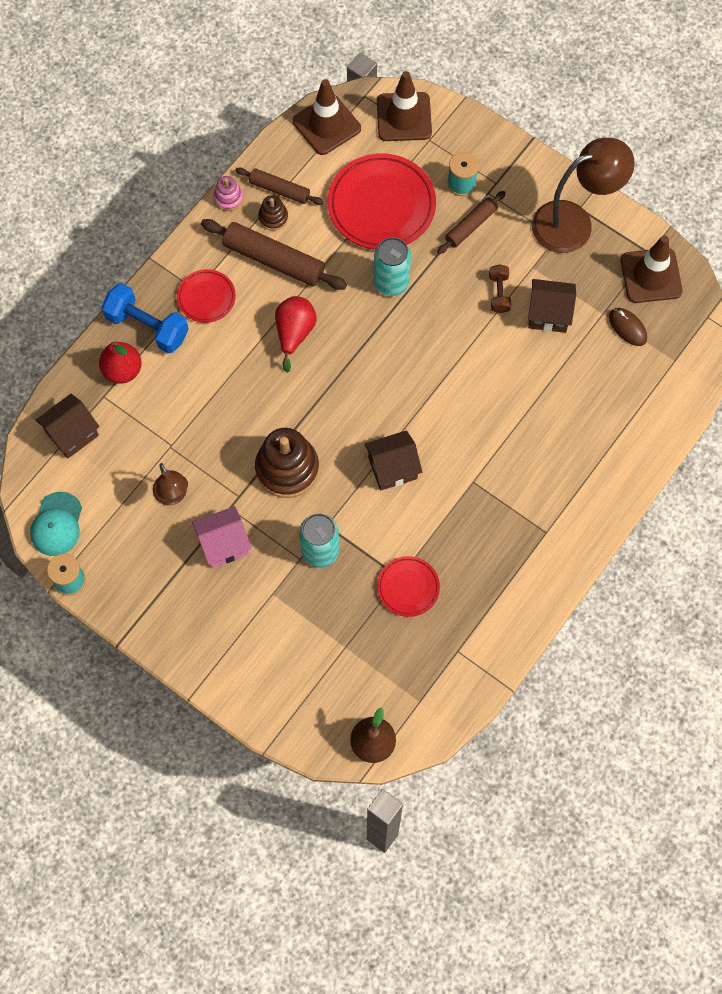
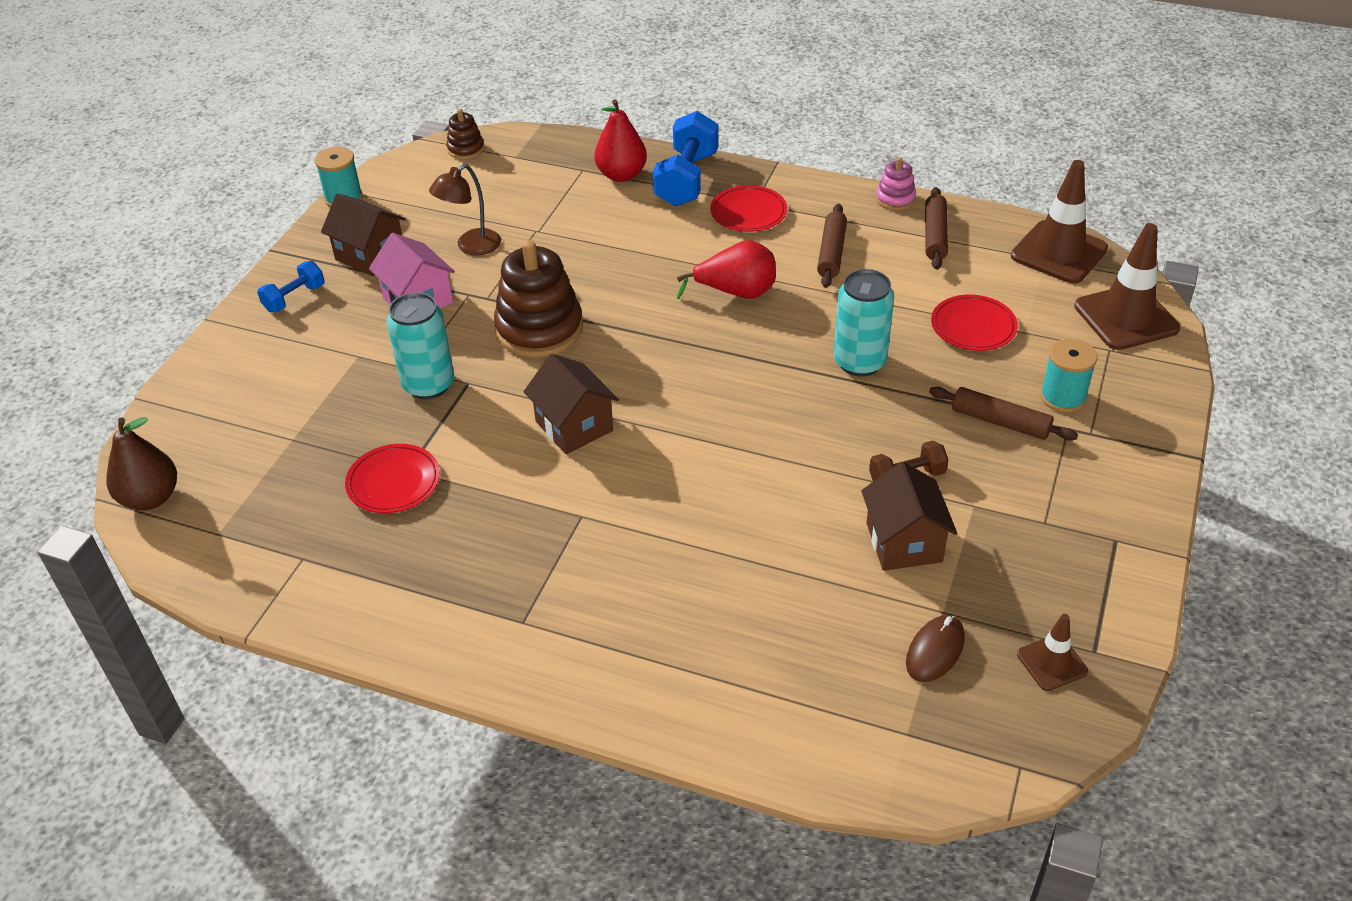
camera: 75 degrees right, 25 degrees down
turquoise cap [30,492,82,556] -> none
brown house [36,394,99,459] -> brown house moved to [321,193,406,276]
brown rolling pin [201,219,347,290] -> brown rolling pin [817,204,847,288], size x0.60
brown stacking toy [258,195,288,231] -> brown stacking toy moved to [446,109,484,160]
red plate [328,153,436,250] -> red plate [931,295,1018,351], size x0.53
brown lamp [532,138,635,253] -> none
brown traffic cone [621,235,683,303] -> brown traffic cone [1017,614,1088,691], size x0.53
none -> blue dumbbell [257,261,325,312]

